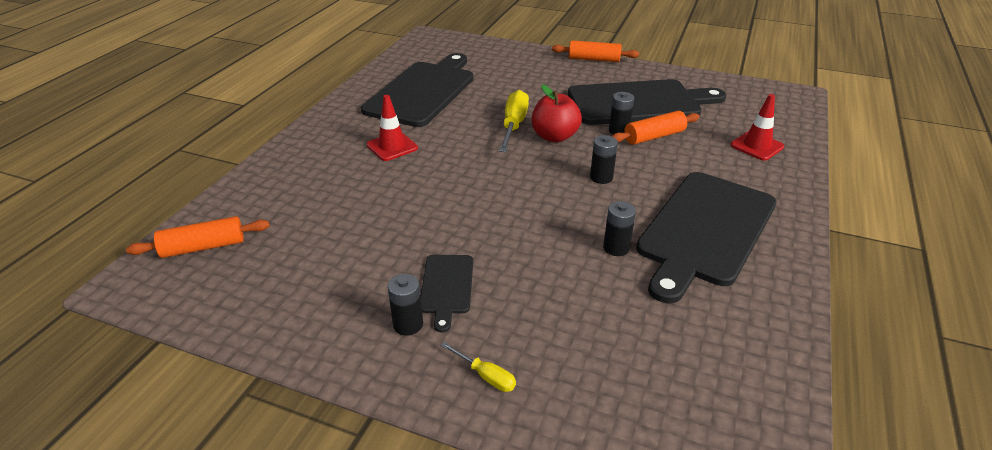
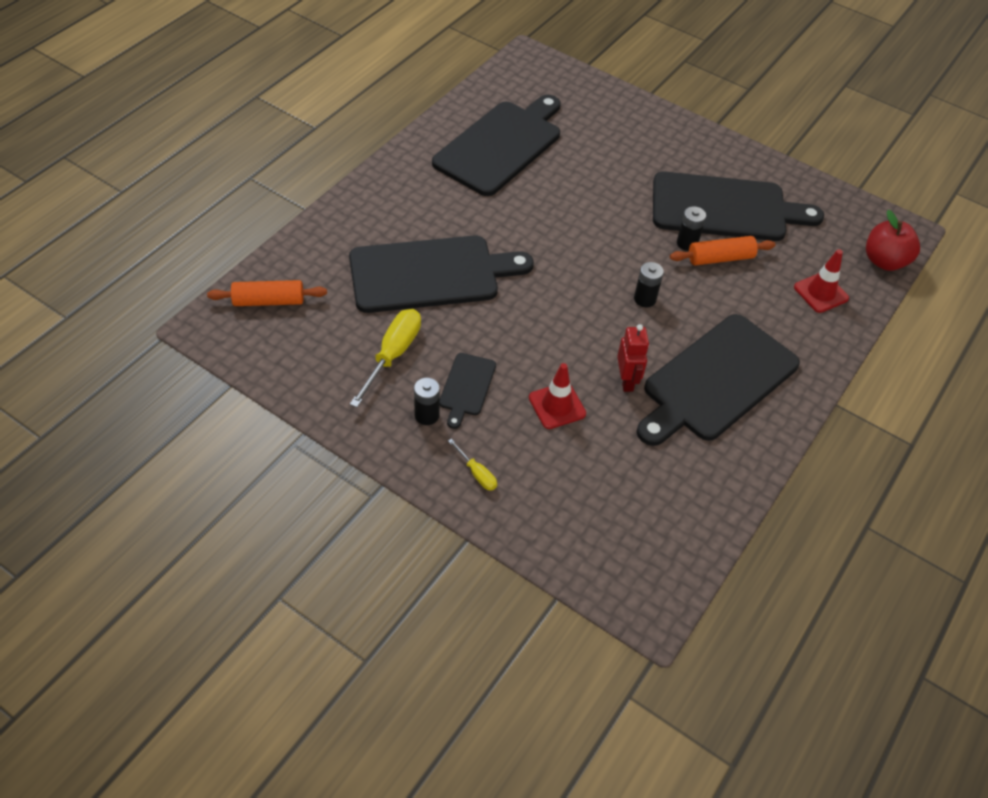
camera: 10 degrees right, 15 degrees up
red traffic cone [366,95,418,161] -> red traffic cone moved to [529,363,586,429]
yellow screwdriver [499,90,529,152] -> yellow screwdriver moved to [350,309,421,407]
red apple [532,84,582,142] -> red apple moved to [866,210,920,271]
orange rolling pin [552,41,639,62] -> none
black battery [603,201,636,256] -> red robot [617,324,649,392]
none -> black cutting board [349,236,534,313]

